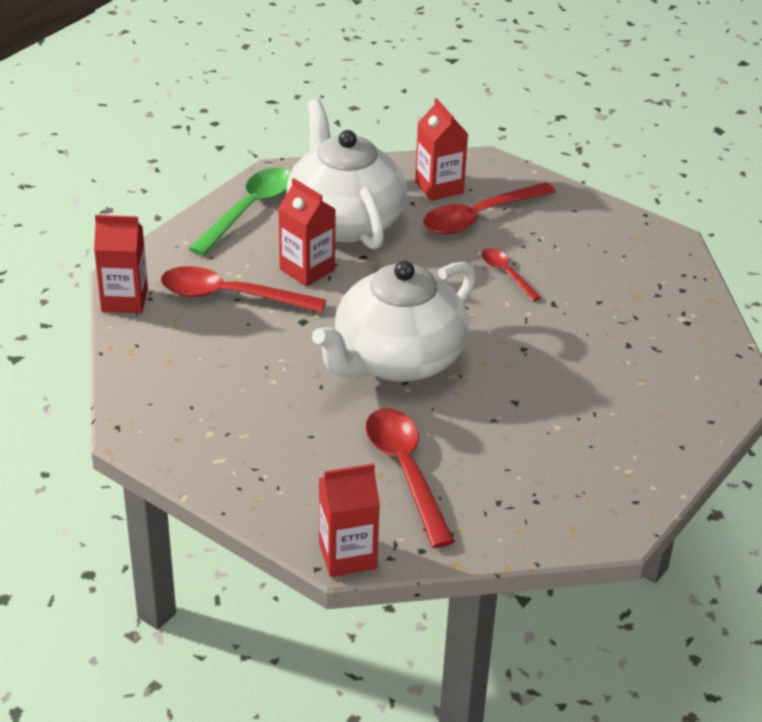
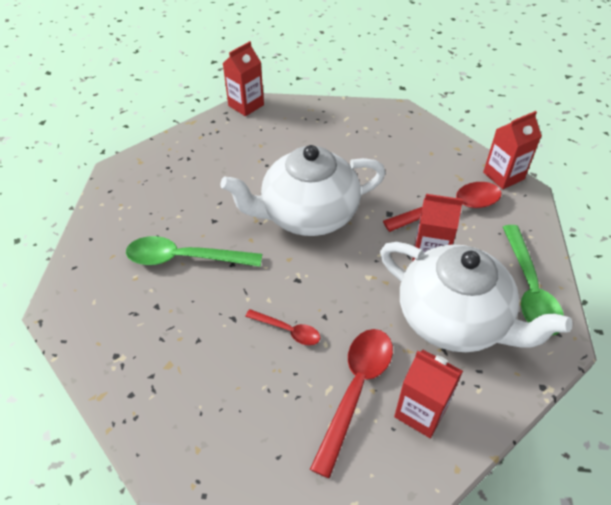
camera: 150 degrees right, 10 degrees up
white teapot [312,261,476,382] -> white teapot turned 120 degrees counterclockwise [220,145,386,236]
red spoon [366,408,455,548] -> none
none -> green spoon [126,236,262,267]

